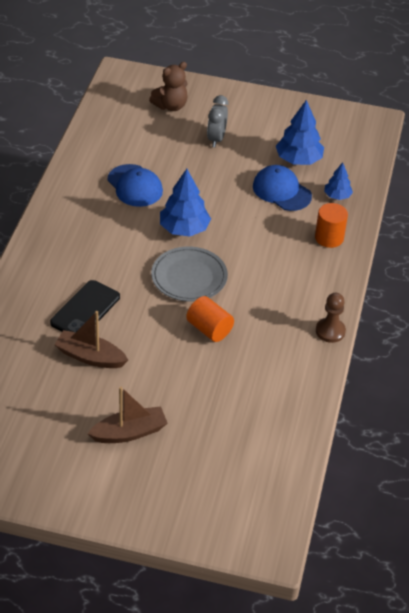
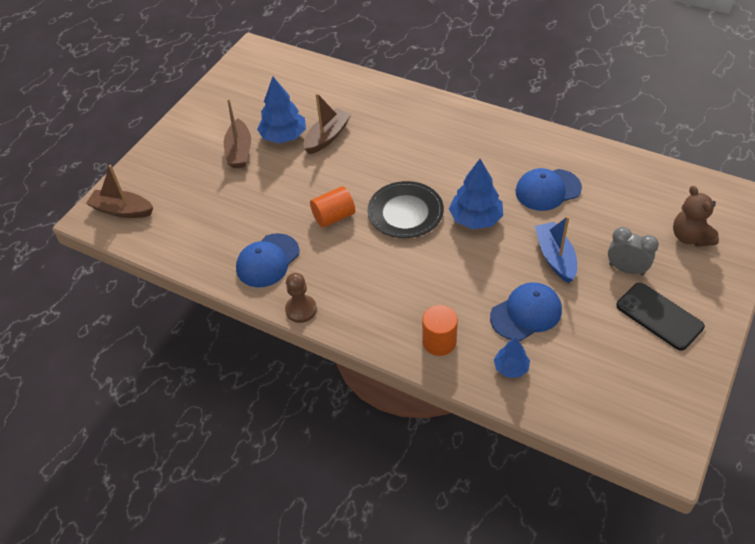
camera: 110 degrees right, 5 degrees up
black phone [50,280,120,332] -> black phone moved to [616,282,705,351]
grey plate [151,247,228,302] -> black plate [368,181,444,238]
blue tree [276,100,324,165] -> blue tree moved to [257,77,306,143]
none -> brown boat [86,165,153,218]
none -> blue cap [236,233,300,287]
none -> blue boat [535,216,577,283]

